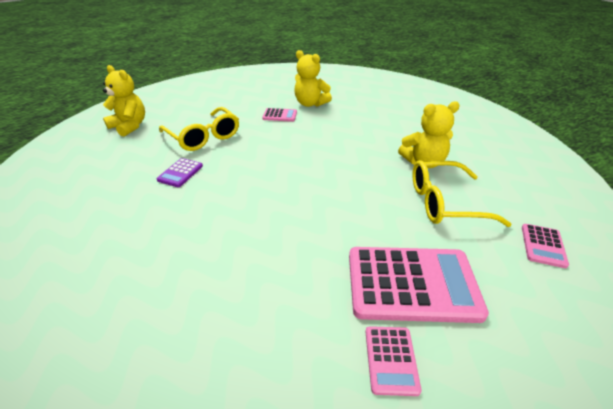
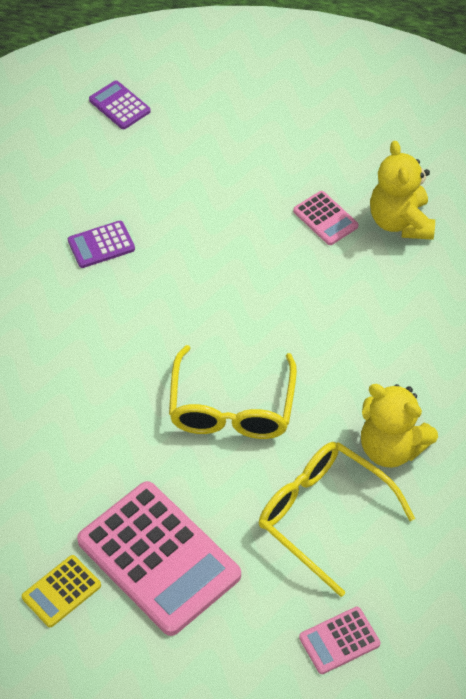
camera: 45 degrees right, 15 degrees up
yellow teddy bear [103,65,145,137] -> purple calculator [89,81,151,129]
yellow glasses [159,107,239,151] -> yellow glasses moved to [169,345,297,439]
pink calculator [365,326,422,396] -> yellow calculator [22,555,101,627]

